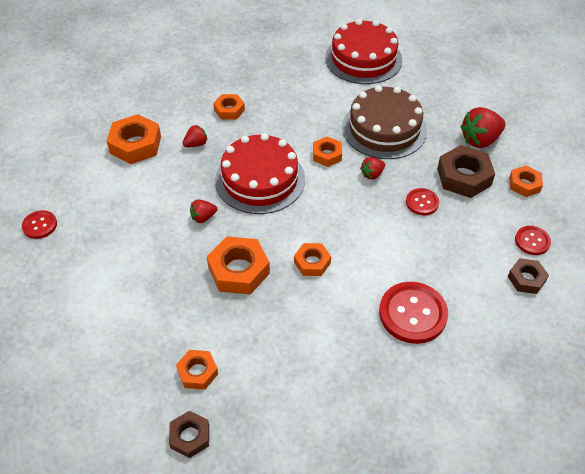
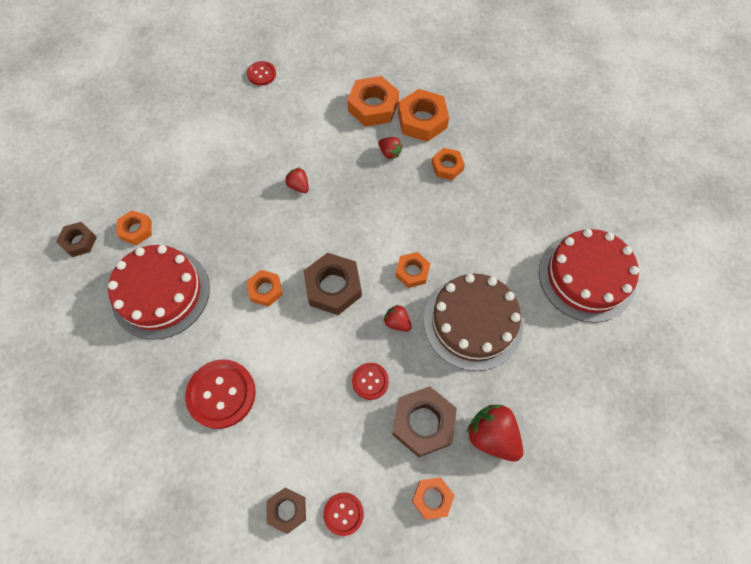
camera: 75 degrees right, 15 degrees up
orange nut [207,236,270,294] -> orange nut moved to [398,89,449,142]
red cake [215,133,305,214] -> red cake moved to [108,245,210,340]
none -> brown nut [304,253,362,315]

